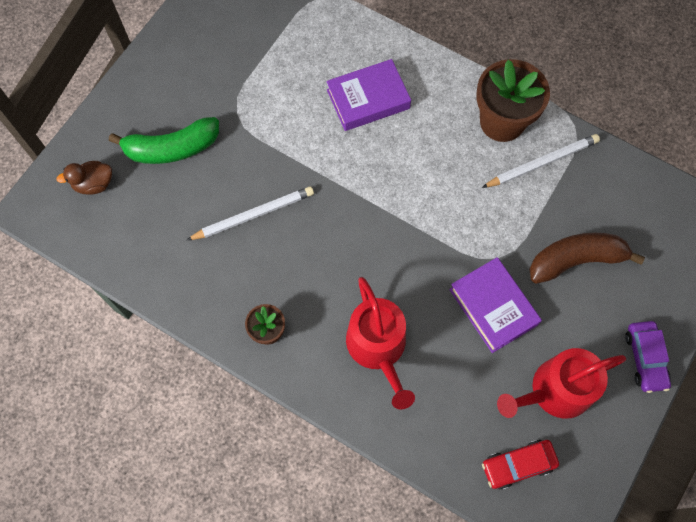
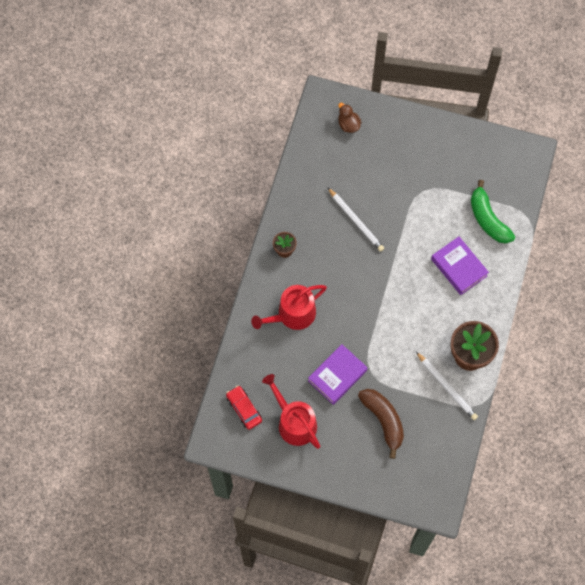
camera: 75 degrees right, 0 degrees up
green banana [109,117,219,164] -> green banana moved to [471,180,515,243]
purple car [625,321,671,393] -> none

